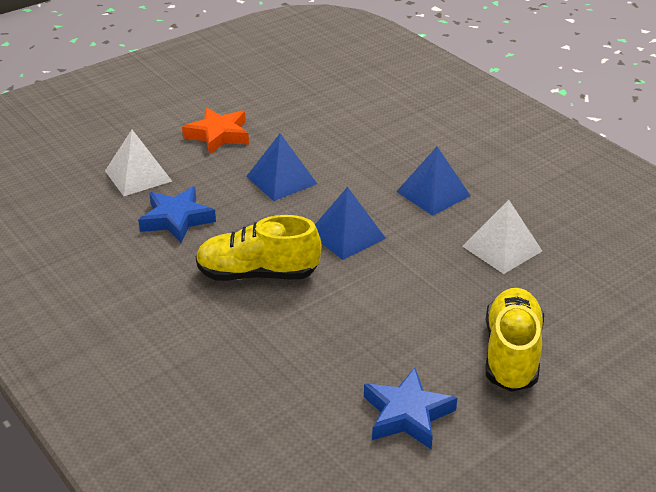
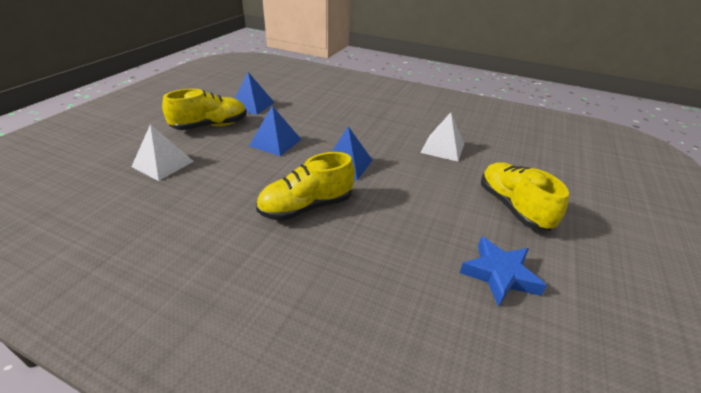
camera: 30 degrees left, 0 degrees up
blue star [138,187,216,243] -> none
orange star [182,107,249,155] -> yellow shoe [162,89,247,130]
blue pyramid [396,147,471,216] -> blue pyramid moved to [234,72,275,115]

